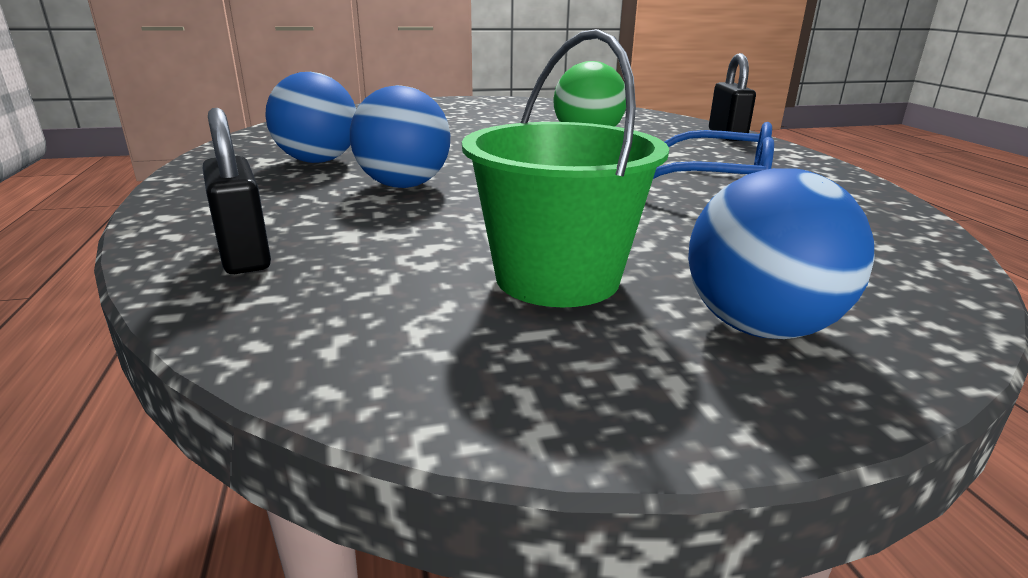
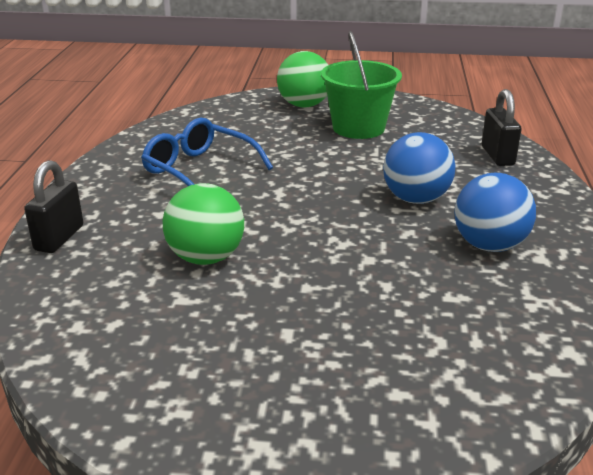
camera: 160 degrees left, 5 degrees up
blue ball [688,168,874,339] -> green ball [277,51,328,107]

